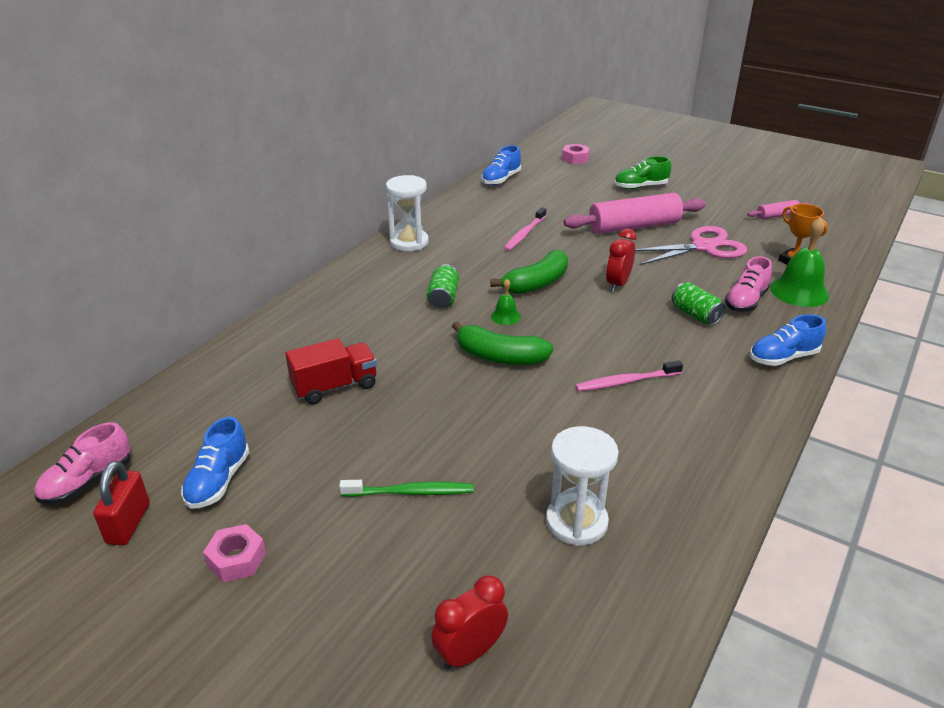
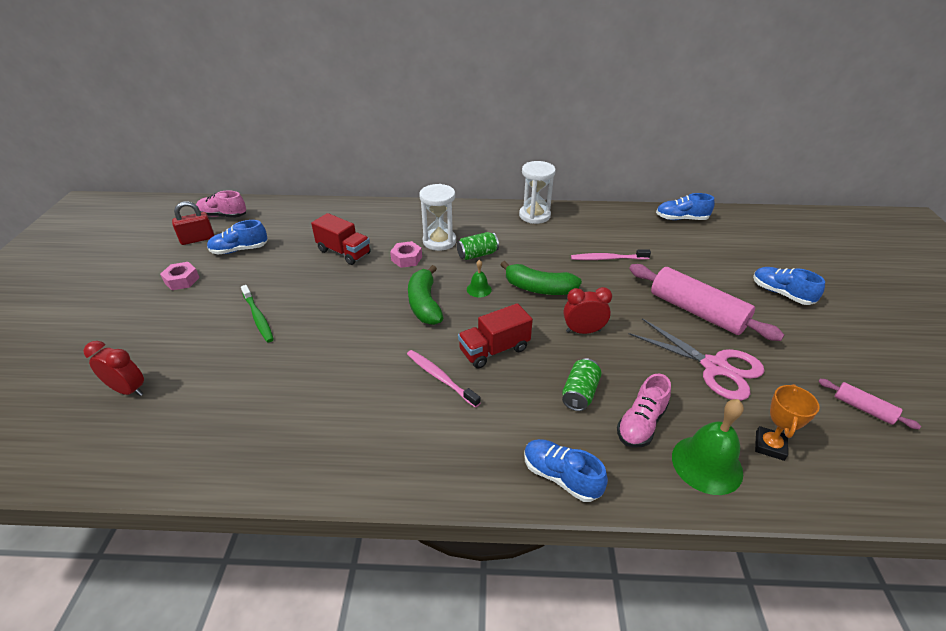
camera: 60 degrees right, 5 degrees up
white hourglass [546,426,619,546] -> white hourglass moved to [419,184,456,251]
pink nut [562,144,590,164] -> pink nut moved to [390,241,422,268]
green shoe [614,156,671,189] -> blue shoe [753,267,825,305]
pink shoe [725,256,772,312] -> pink shoe turned 60 degrees counterclockwise [617,374,671,448]
none -> red truck [458,303,533,369]

